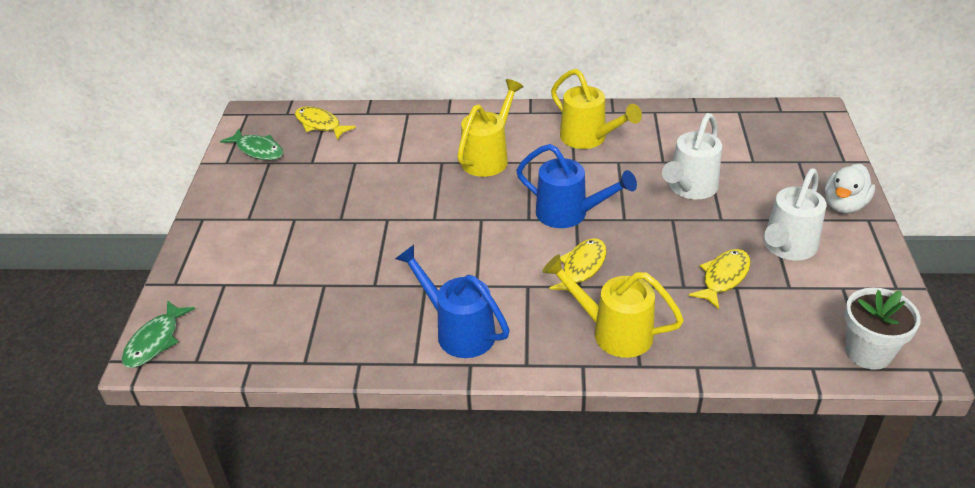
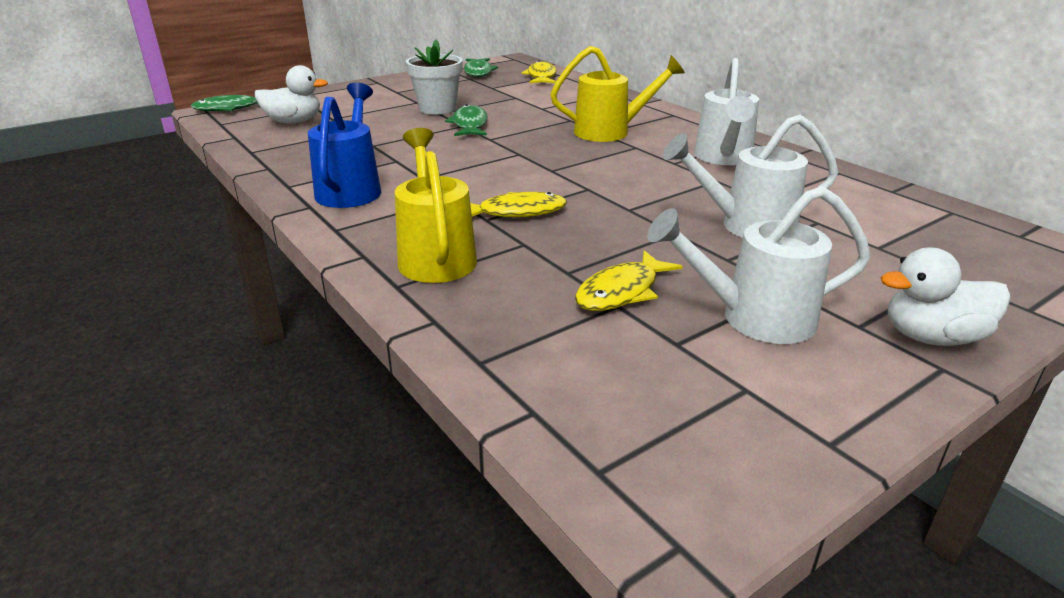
camera: 50 degrees right, 10 degrees down
blue watering can [516,144,637,228] -> none
yellow watering can [551,69,642,149] -> white watering can [694,58,759,165]
yellow fish [689,249,751,309] -> yellow fish turned 135 degrees clockwise [575,250,683,311]
white flower pot [845,287,921,370] -> white flower pot moved to [406,40,463,115]
none -> white duck [255,65,328,124]
none -> green fish [445,104,488,136]

